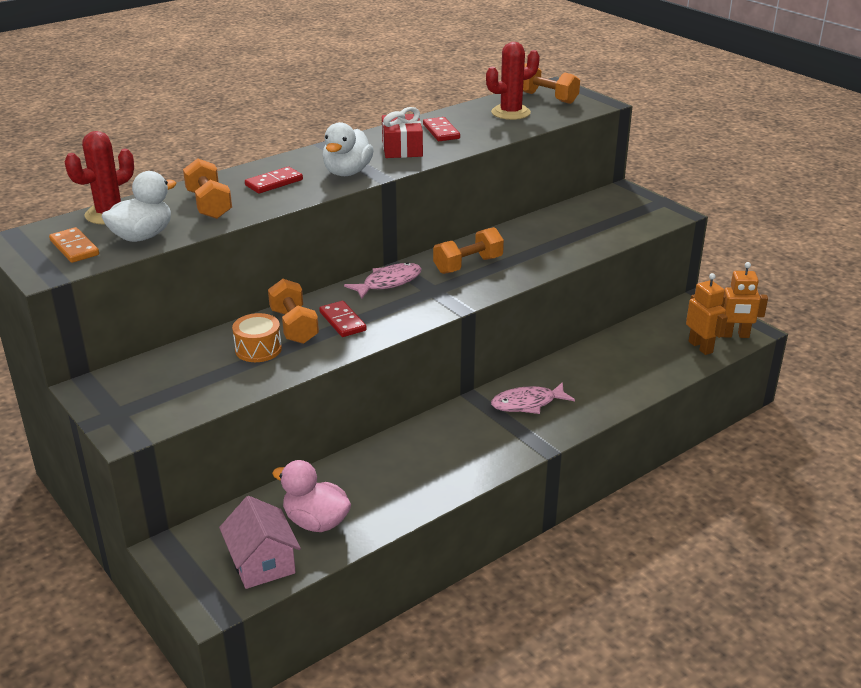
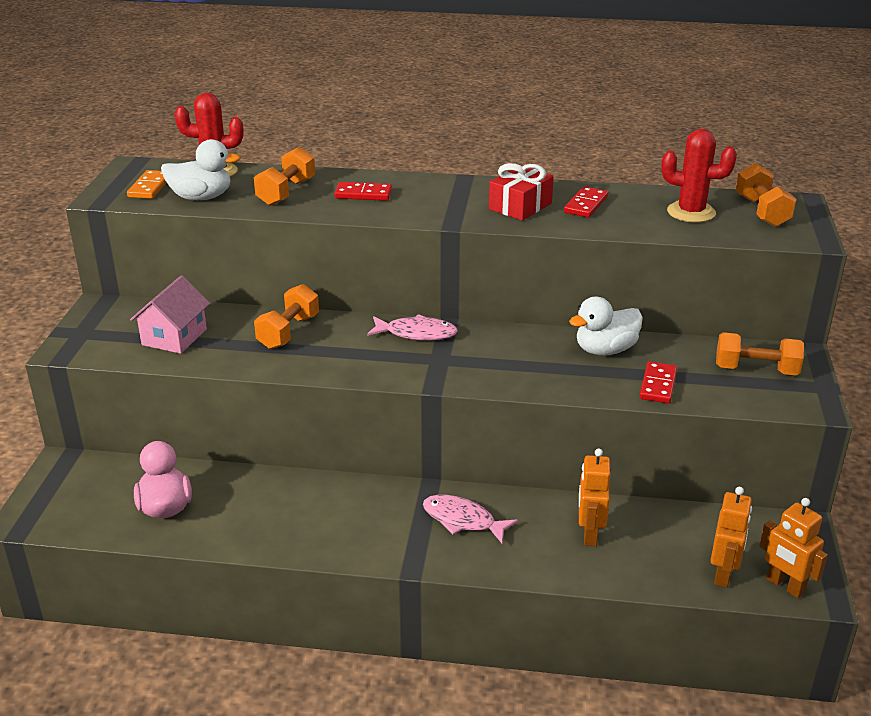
camera: 45 degrees right, 0 degrees up
pink house [219,496,301,589] -> pink house moved to [130,275,210,354]
orange drum [232,313,282,362] -> none
red domino [319,301,367,337] -> red domino moved to [639,361,677,403]
white duck [322,122,374,176] -> white duck moved to [569,297,643,355]
orange dumbbell [433,227,504,274] -> orange dumbbell moved to [716,332,804,376]
none -> orange robot [579,448,610,546]

